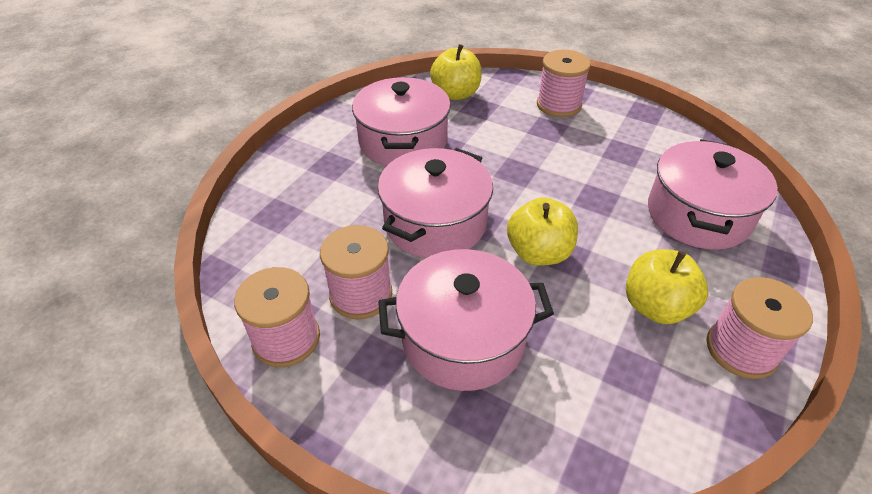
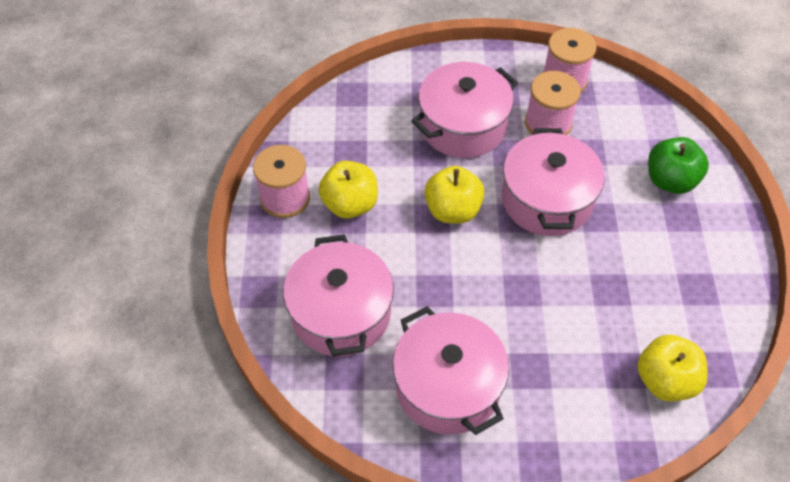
camera: 150 degrees right, 10 degrees up
pink pot [352,77,451,166] -> pink pot moved to [393,306,509,435]
pink spool [537,50,591,117] -> none
none -> green apple [648,137,709,194]

